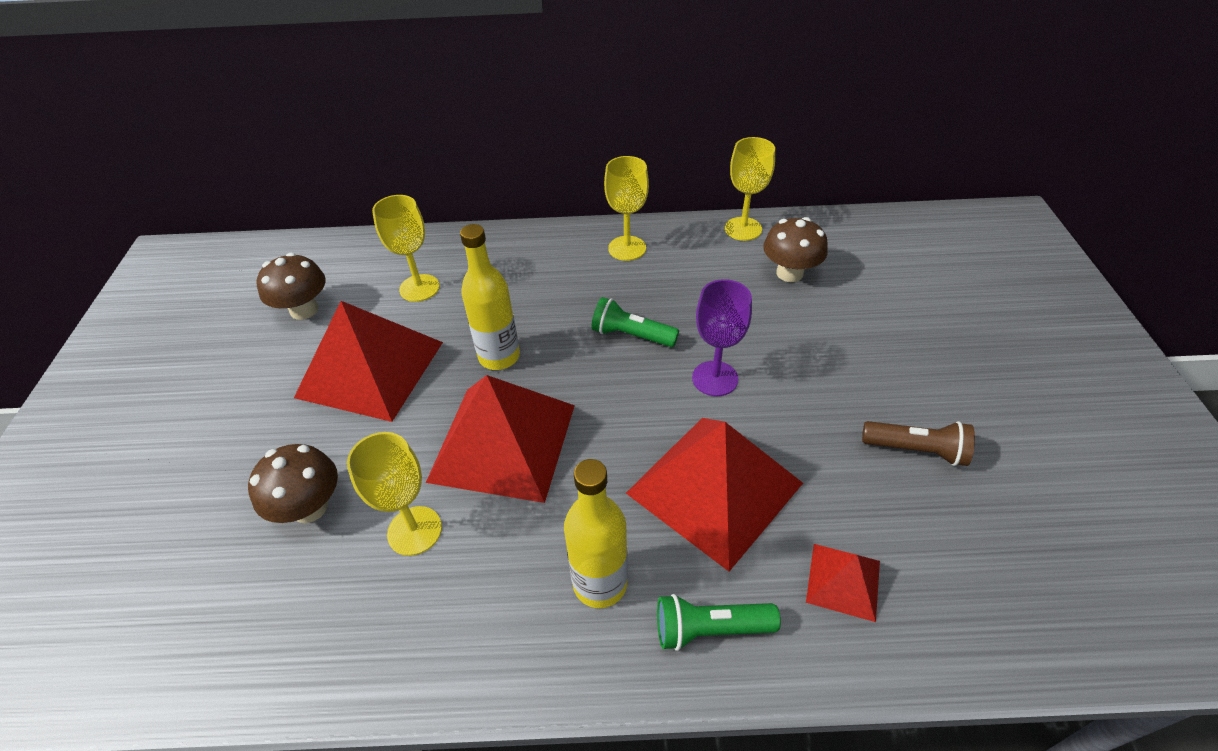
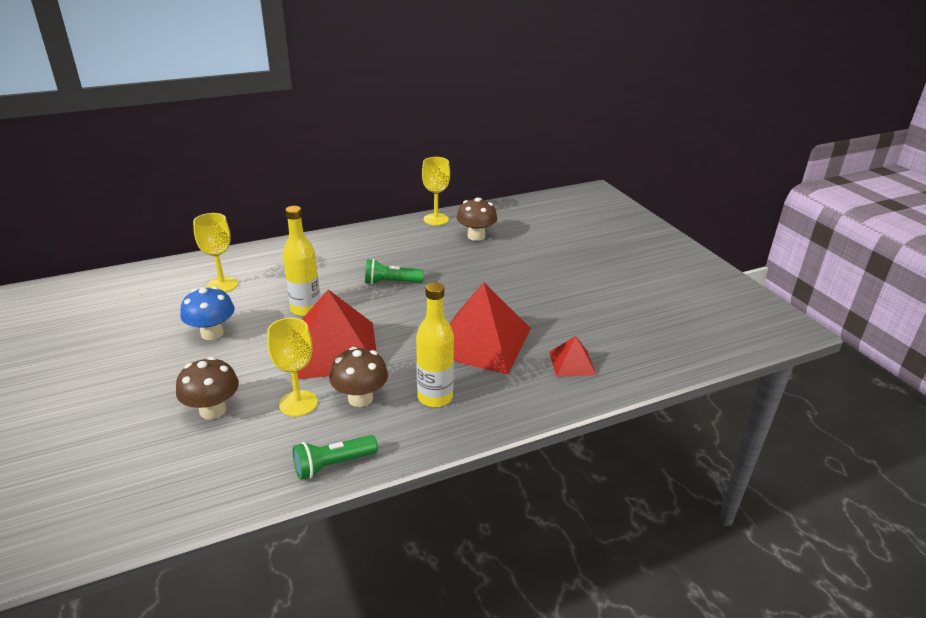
camera: 25 degrees left, 15 degrees down
brown mushroom [256,253,326,320] -> brown mushroom moved to [329,347,388,407]
red pyramid [294,301,443,422] -> blue mushroom [180,286,235,340]
yellow goblet [604,156,649,261] -> none
green flashlight [657,594,781,651] -> green flashlight moved to [293,435,378,480]
purple goblet [692,279,752,396] -> none
brown flashlight [862,421,975,466] -> none

